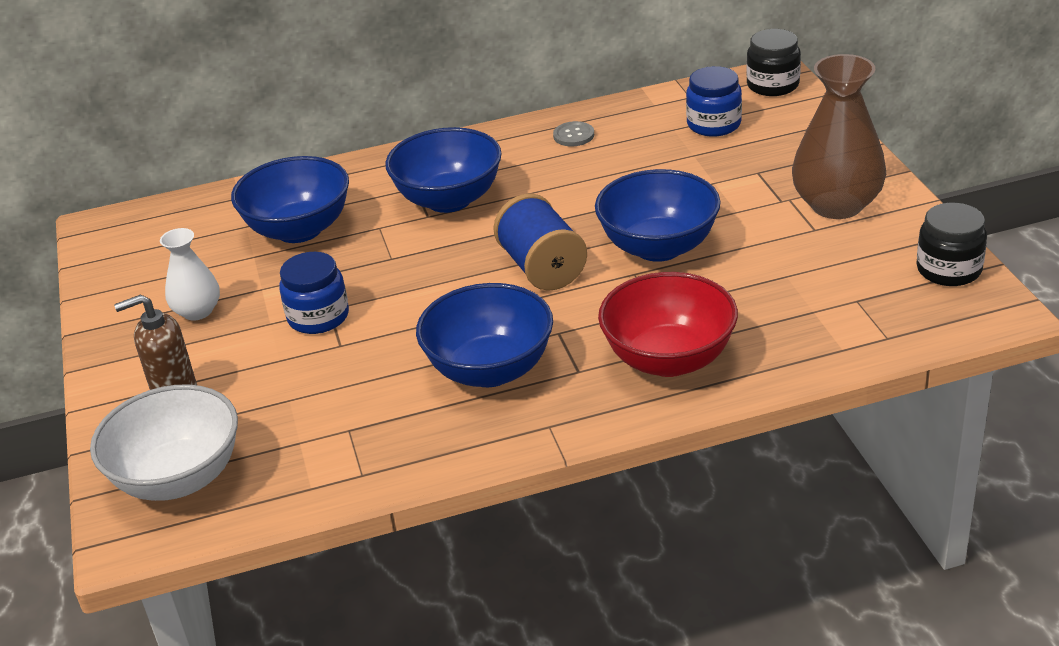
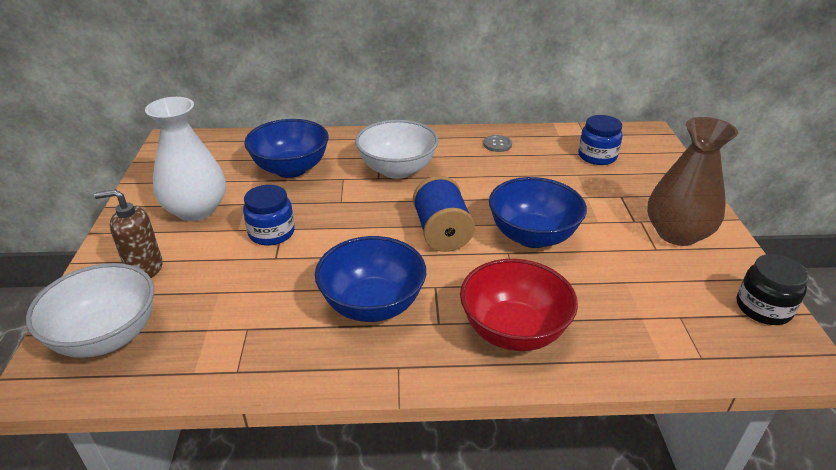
camera: 10 degrees right, 0 degrees up
white vase [160,228,220,320] -> white vase [145,97,226,221], size x1.77
blue bowl [385,127,502,213] -> white bowl [355,120,439,179]
black jar [746,29,801,96] -> none

